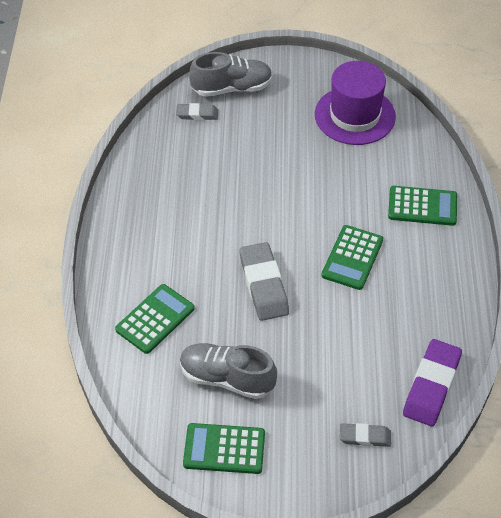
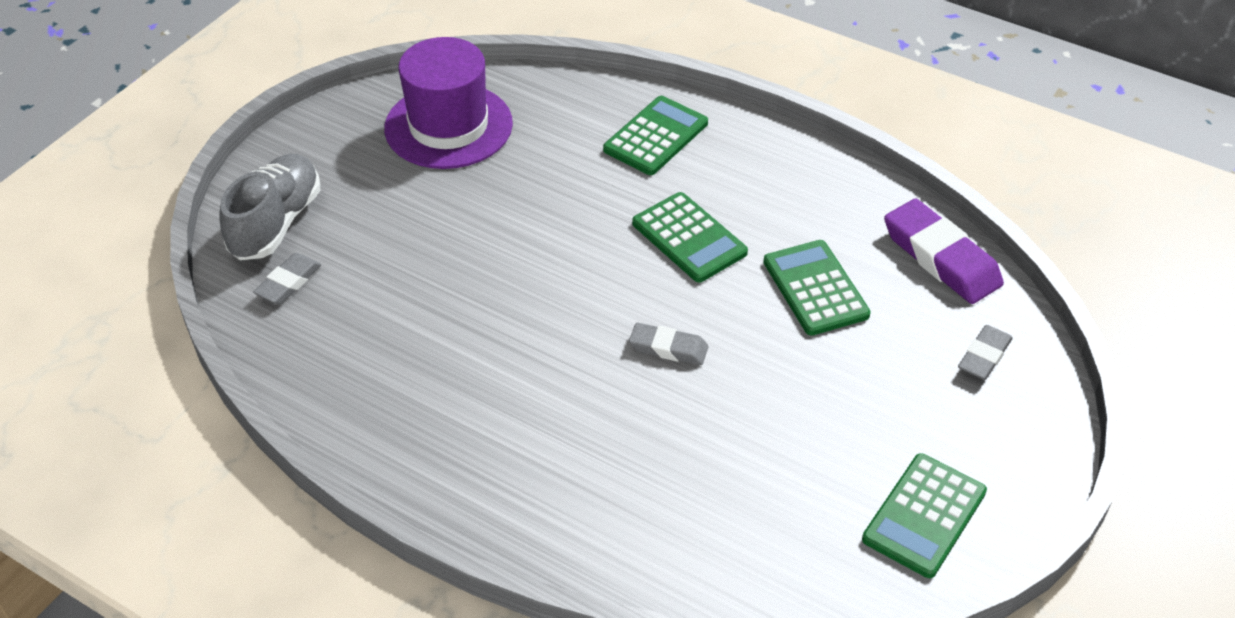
camera: 60 degrees left, 5 degrees down
green calculator [115,284,195,354] -> green calculator moved to [763,240,871,336]
grey shoe [180,343,277,399] -> none
grey eraser [240,242,289,321] -> grey eraser [629,323,708,365], size x0.56

